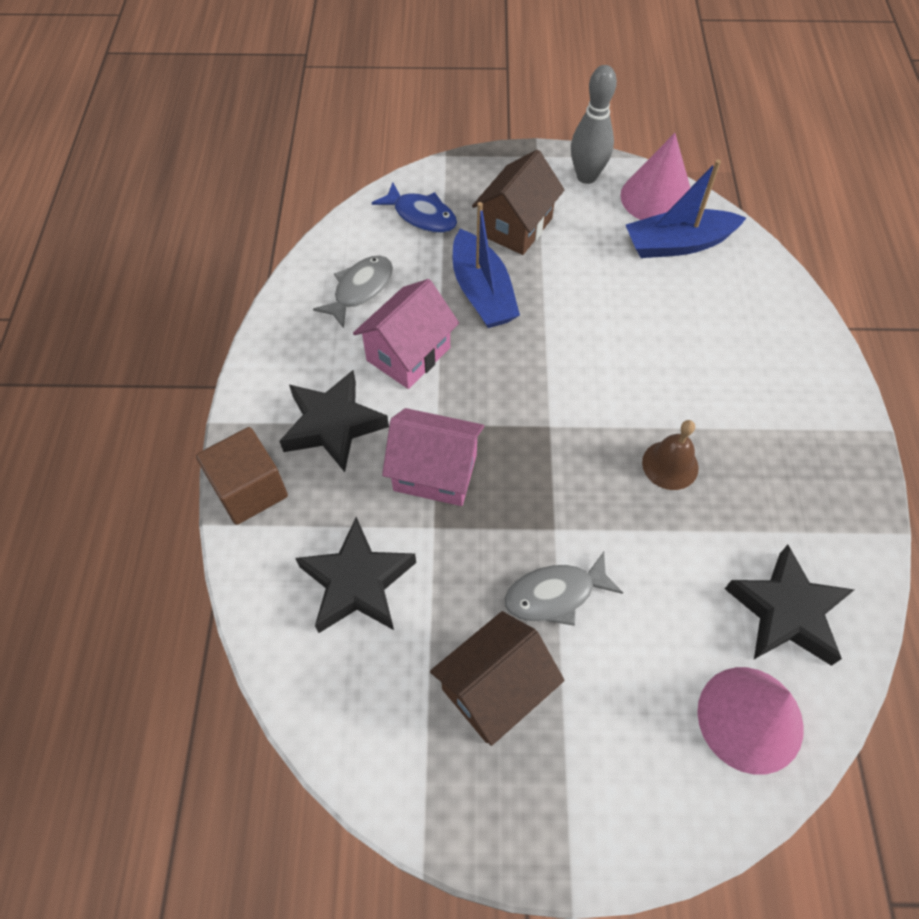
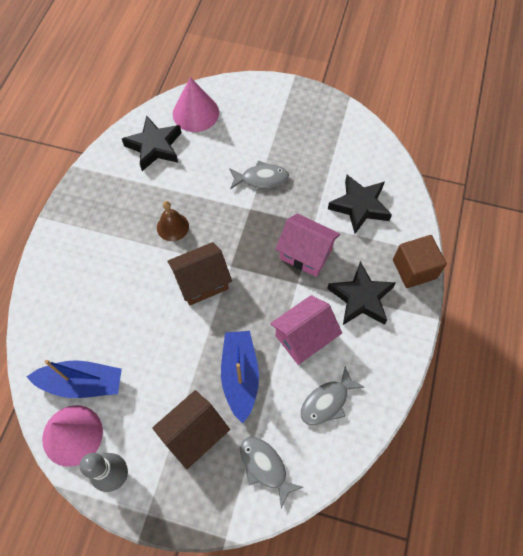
camera: 165 degrees left, 5 degrees up
blue fish [372,183,457,233] -> grey fish [240,437,303,508]
brown house [430,611,564,746] -> brown house moved to [167,242,232,306]

